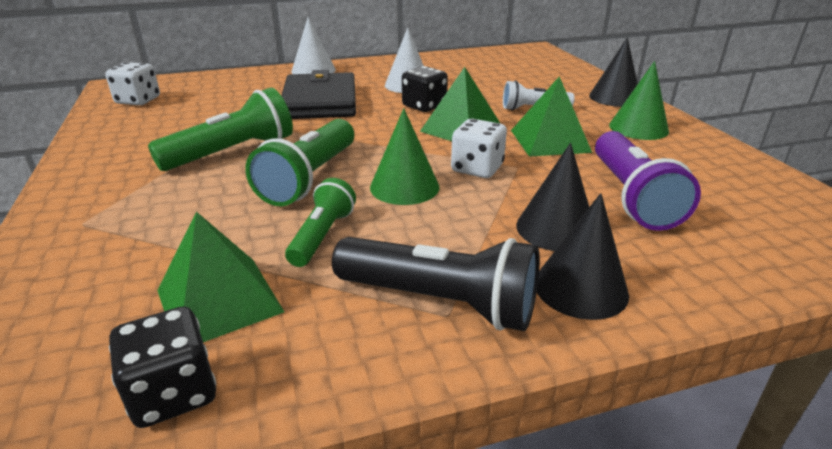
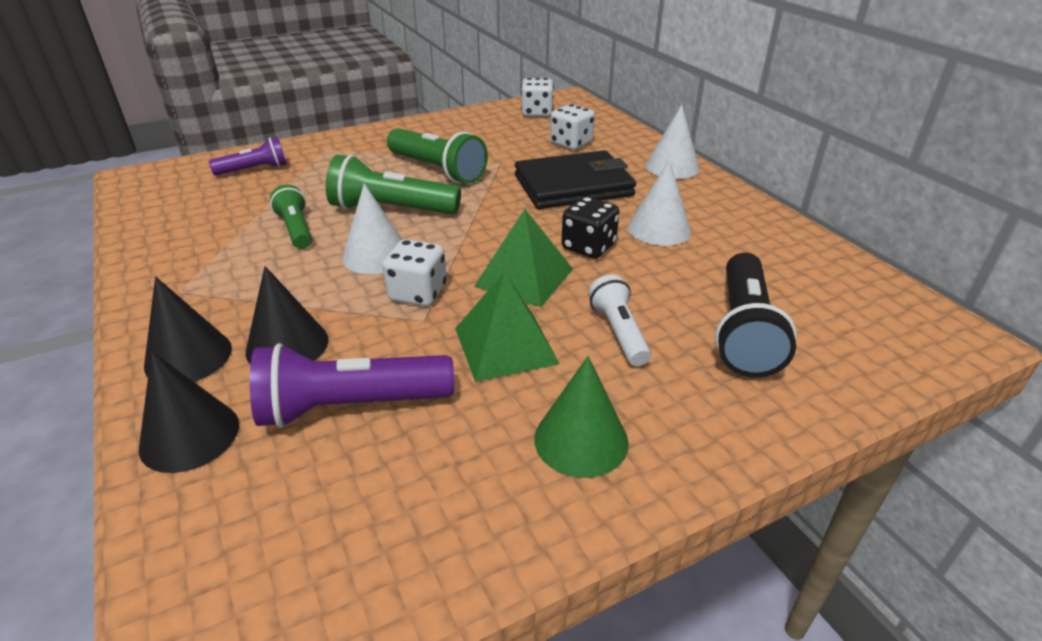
camera: 80 degrees right, 5 degrees up
black dice [109,306,216,428] -> none
green pyramid [157,212,284,342] -> none
green flashlight [285,178,356,267] -> green flashlight turned 120 degrees counterclockwise [270,184,312,249]
black flashlight [332,237,539,331] -> black flashlight moved to [715,253,797,378]
green cone [370,108,440,205] -> white cone [342,183,402,274]
black cone [589,37,638,107] -> black cone moved to [139,352,239,473]
none -> purple flashlight [209,137,287,176]
none -> white dice [550,104,595,150]

